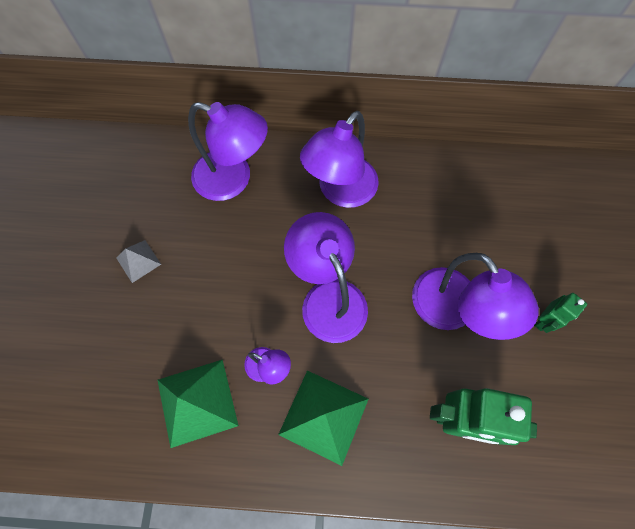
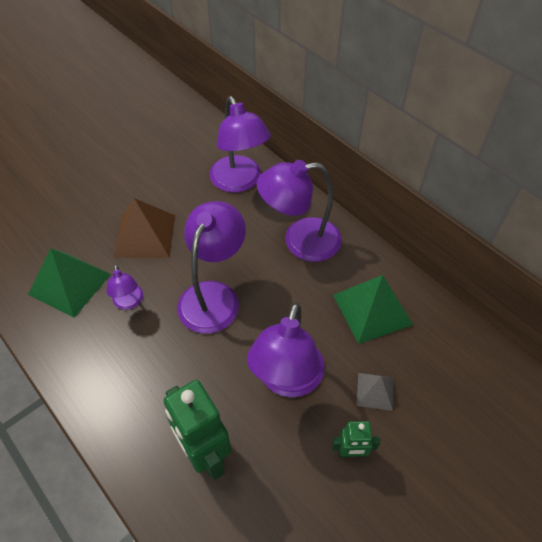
camera: 45 degrees right, 15 degrees down
grey pyramid [116,240,161,283] -> grey pyramid moved to [356,373,393,411]
green pyramid [278,371,369,466] -> green pyramid moved to [333,275,413,344]
none -> brown pyramid [114,198,175,258]

